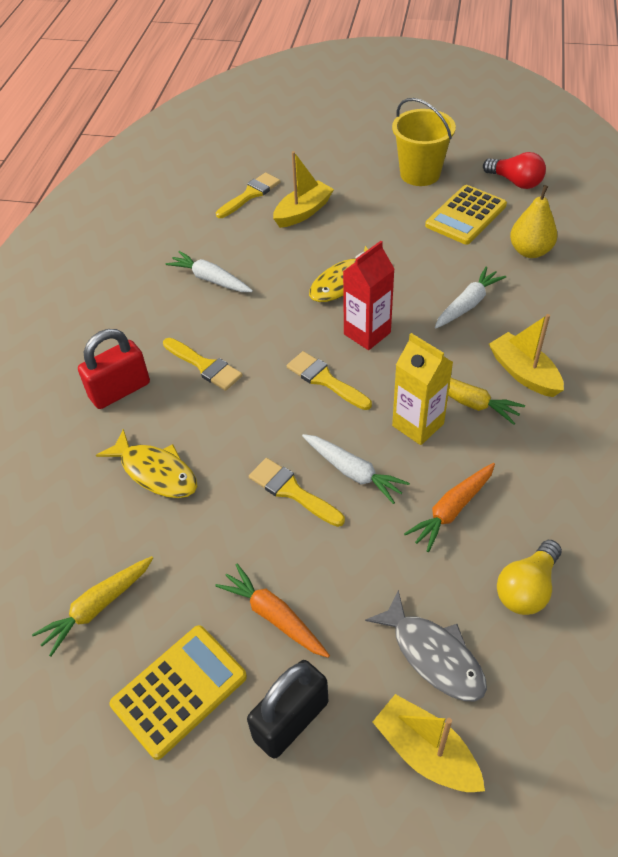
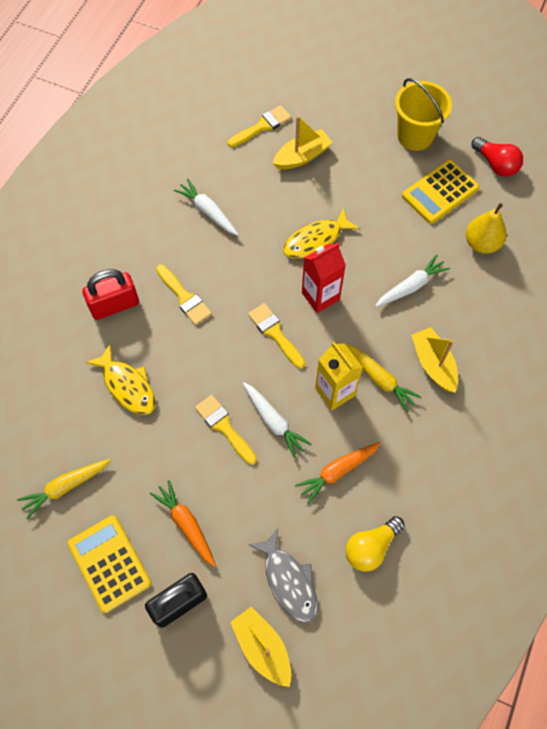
camera: 10 degrees right, 15 degrees up
yellow calculator [110,625,247,760] -> yellow calculator turned 90 degrees counterclockwise [67,515,151,613]

